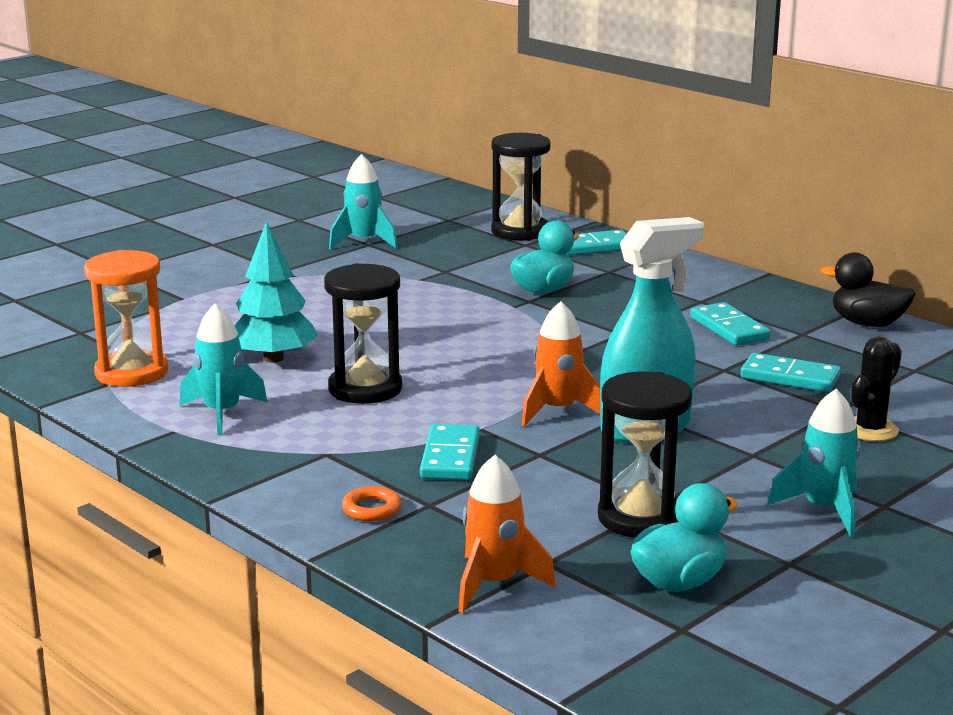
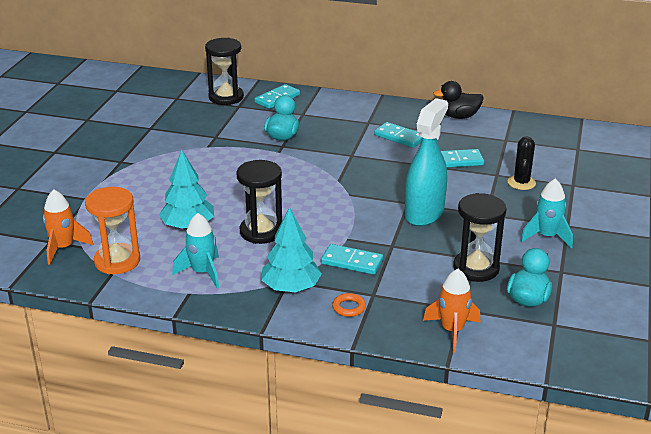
camera: 30 degrees left, 10 degrees up
turquoise rocket [329,154,398,249] -> none
turquoise domino [420,424,480,480] -> turquoise domino turned 45 degrees counterclockwise [321,244,383,275]
orange rocket [521,301,600,426] -> orange rocket moved to [43,190,94,265]
none -> turquoise tree [261,207,322,292]

